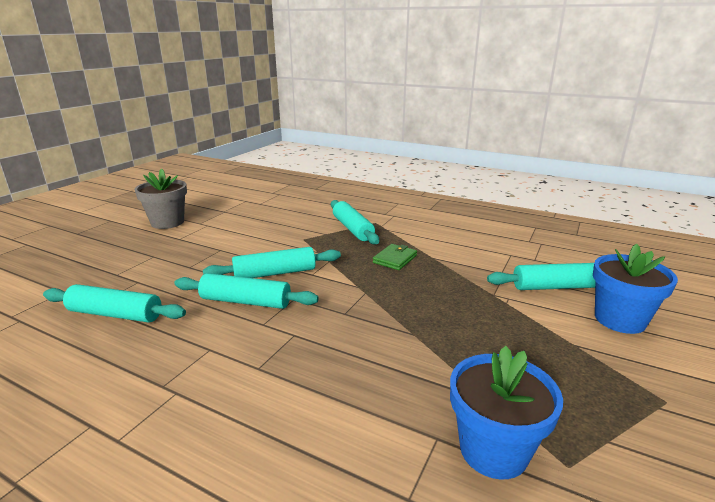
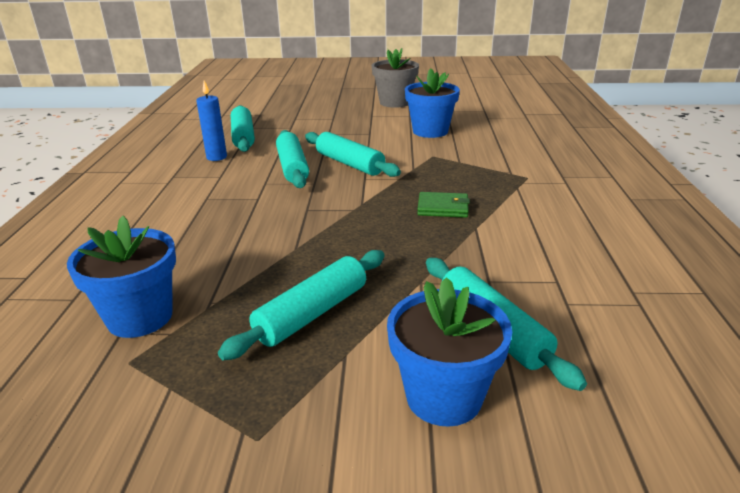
camera: 65 degrees right, 5 degrees up
turquoise rolling pin [331,200,379,244] -> turquoise rolling pin moved to [218,250,384,360]
none -> blue candle [196,81,227,161]
none -> blue flower pot [405,69,460,138]

